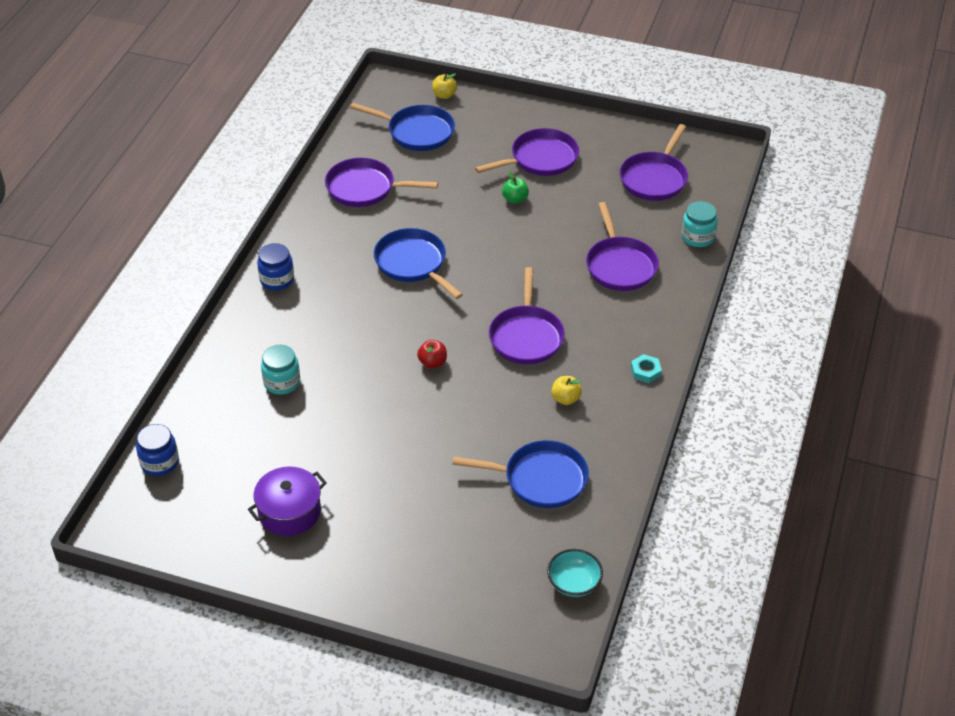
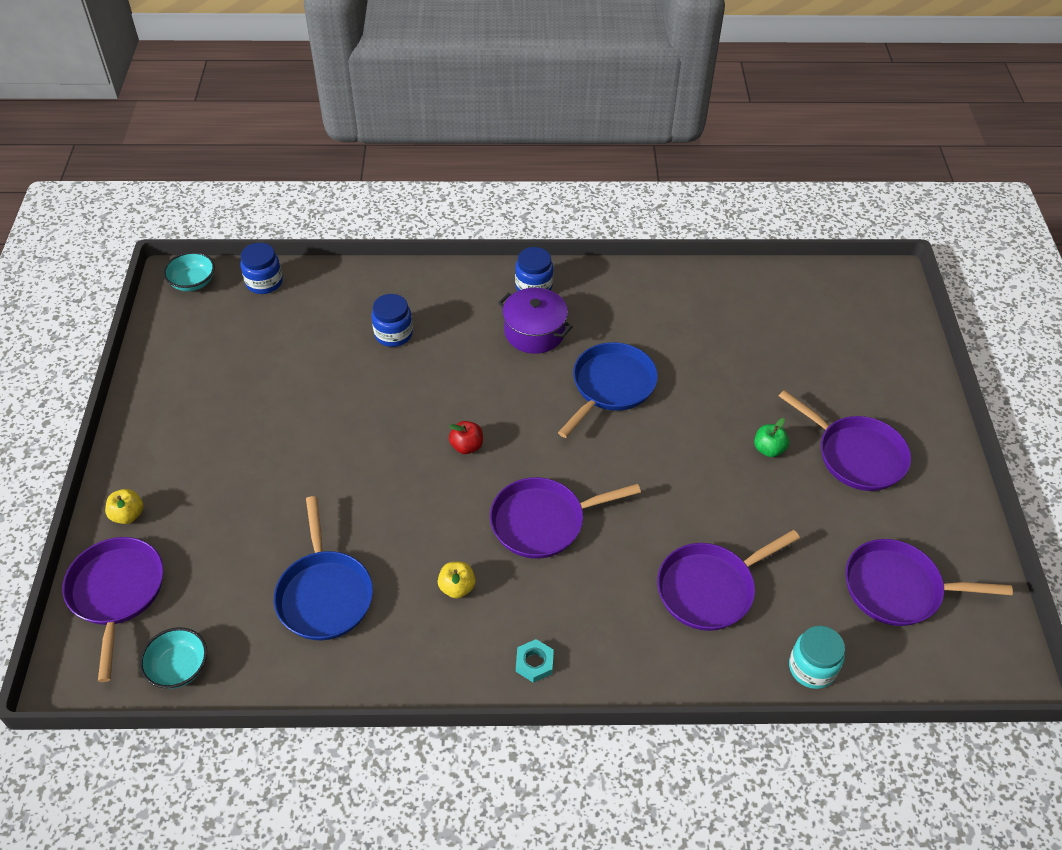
camera: 70 degrees right, 5 degrees up
purple pot [248,466,327,536] -> purple pot moved to [498,288,573,354]
turquoise jar [261,345,300,395] -> blue jar [372,294,413,347]
purple pan [325,158,438,207] -> purple pan moved to [63,537,164,682]
blue pan [350,103,455,151] -> none
yellow apple [432,73,457,99] -> yellow apple moved to [105,489,143,524]
none -> turquoise bowl [163,252,215,291]

